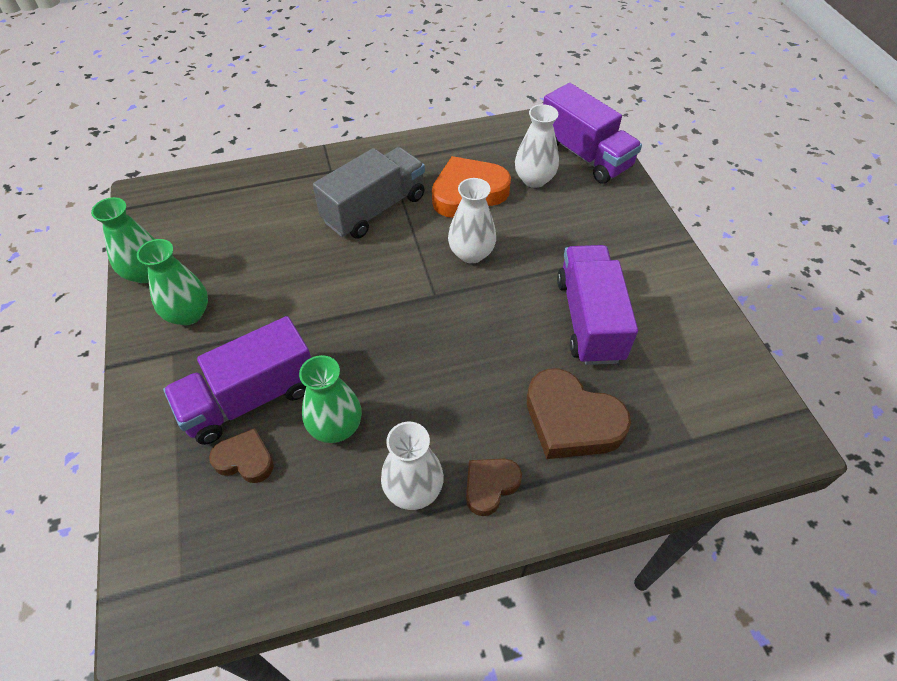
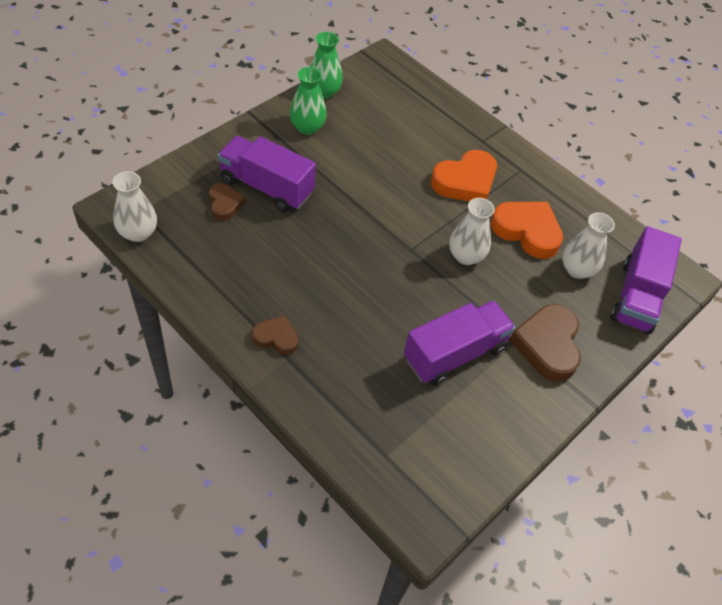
camera: 55 degrees right, 0 degrees up
green vase [299,355,362,443] -> none
grey truck [313,147,425,239] -> orange heart [431,150,497,202]
white vase [381,422,444,510] -> white vase moved to [112,171,157,242]
brown heart [527,369,631,459] -> brown heart moved to [510,304,581,382]

